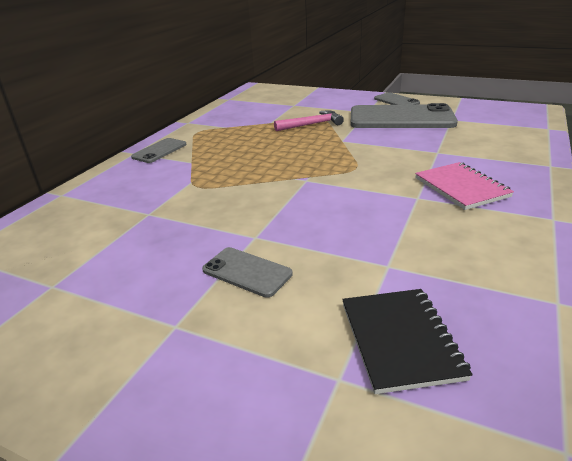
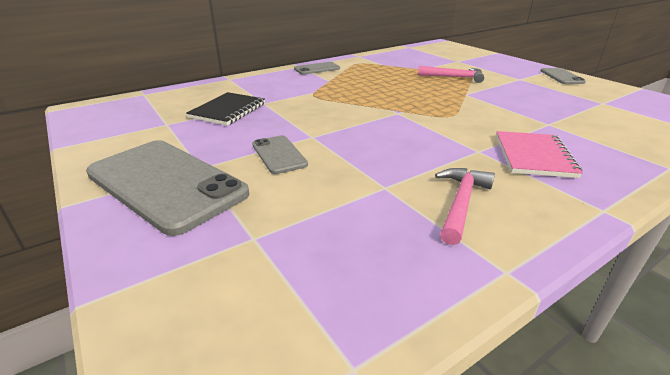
camera: 30 degrees right, 0 degrees up
black notebook [342,289,473,394] -> black notebook moved to [186,92,265,126]
grey phone [350,103,458,128] -> grey phone moved to [86,140,249,236]
none -> pink hammer [435,168,495,245]

